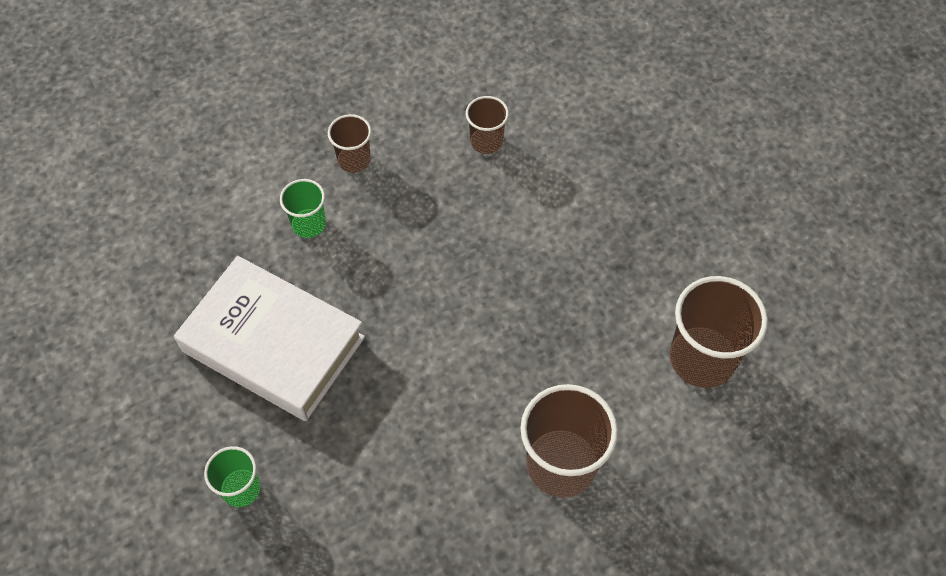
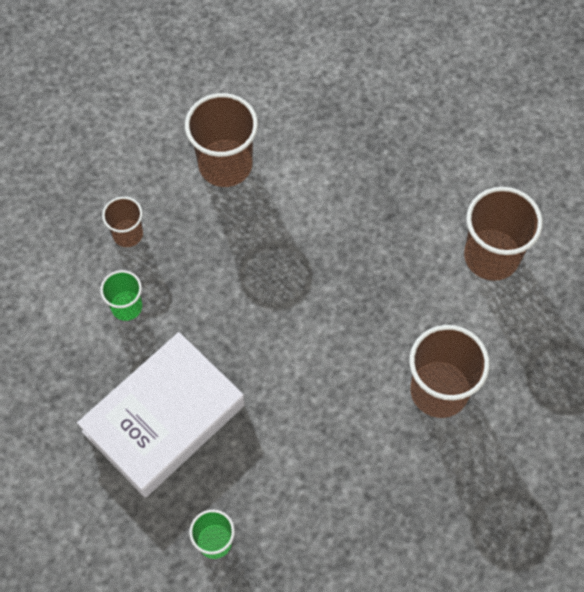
camera: 30 degrees left, 5 degrees up
white book [174,256,365,421] -> white book turned 45 degrees counterclockwise [77,332,245,497]
brown cup [466,96,509,154] -> brown cup [185,93,258,187], size x1.82

